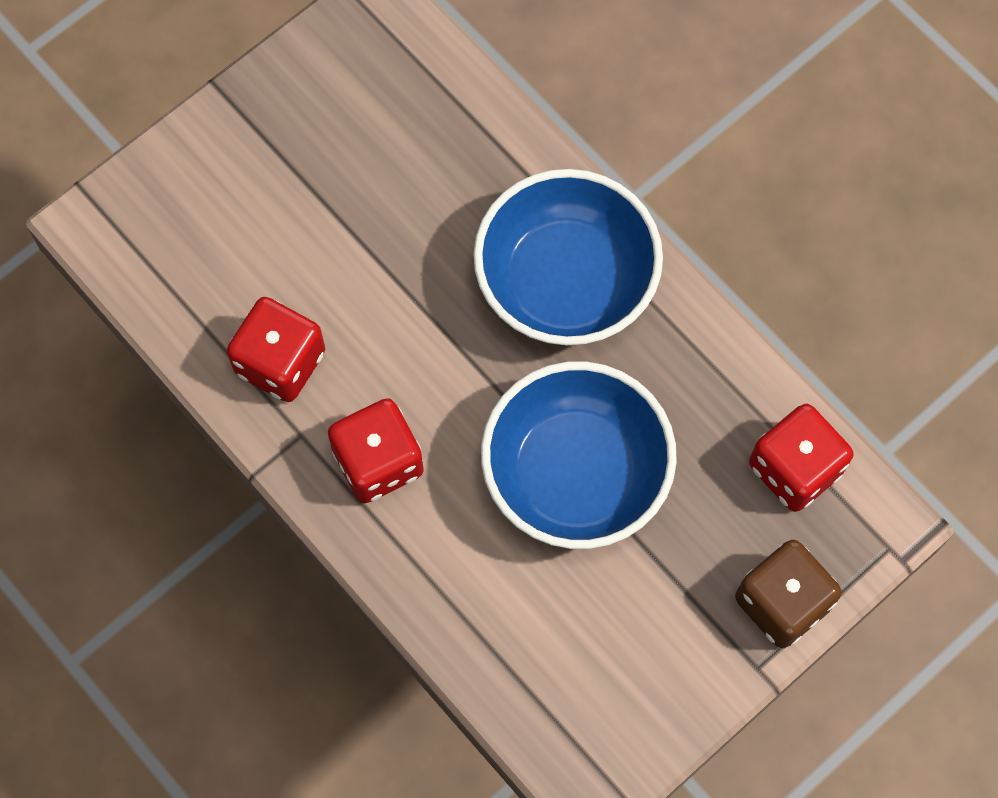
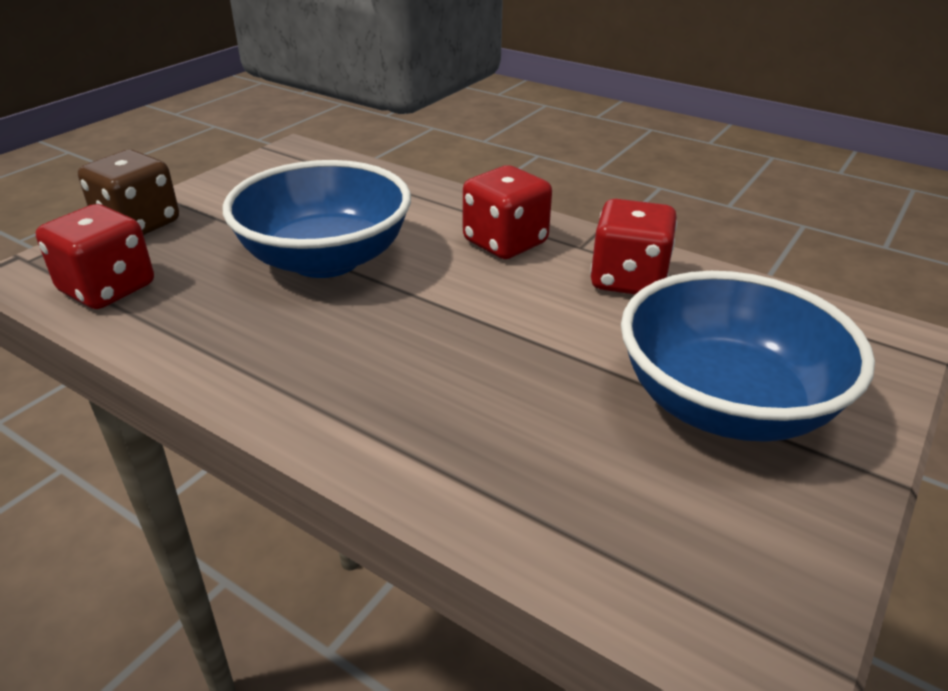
camera: 165 degrees right, 35 degrees down
blue bowl [473,169,663,345] -> blue bowl moved to [621,271,875,442]

